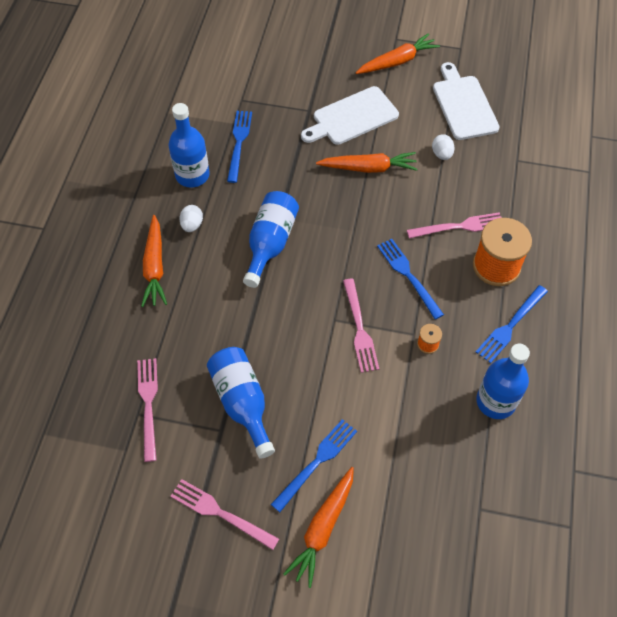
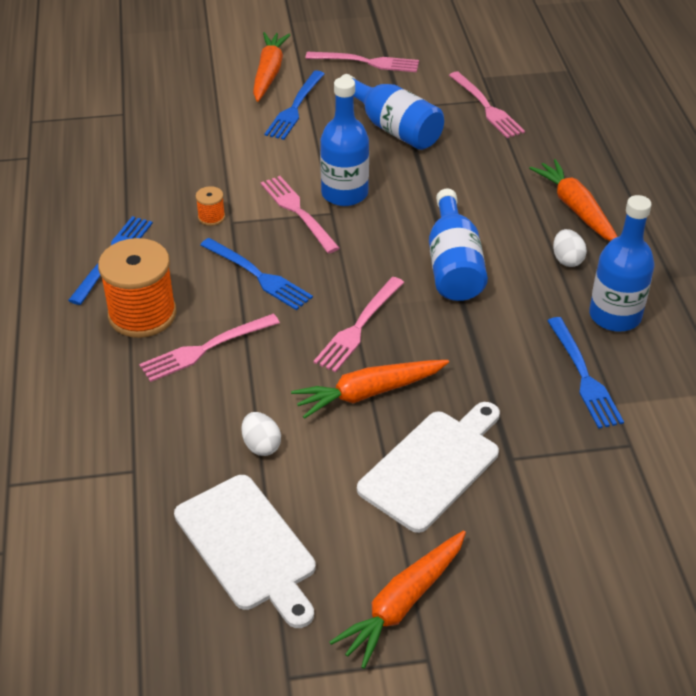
camera: 160 degrees right, 15 degrees down
blue bottle [476,344,530,419] -> blue bottle moved to [320,77,369,206]
none -> pink fork [313,277,404,373]

